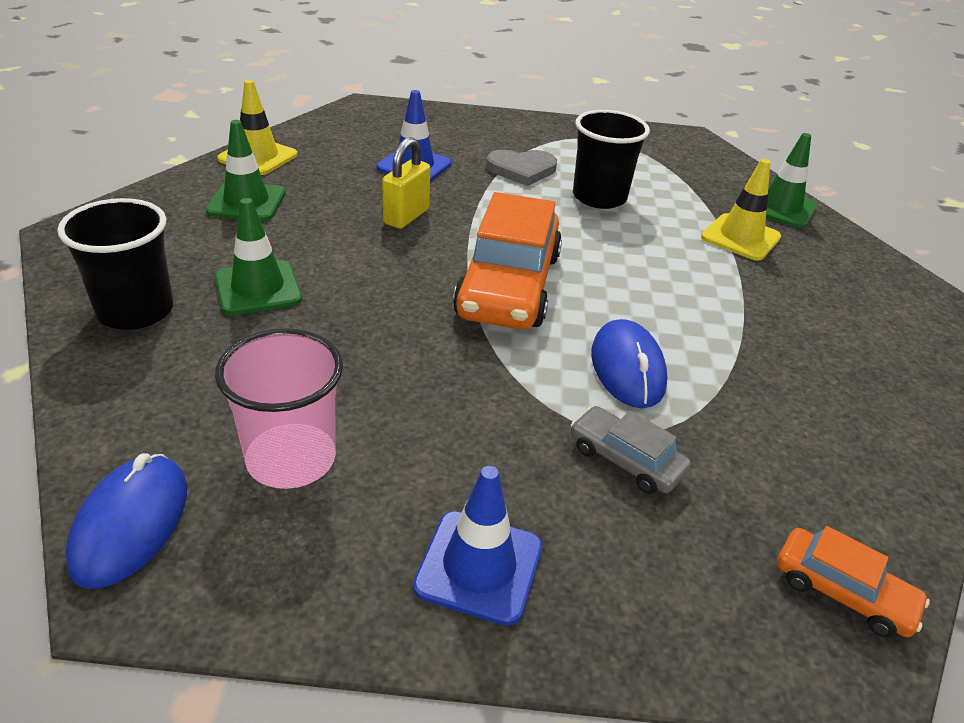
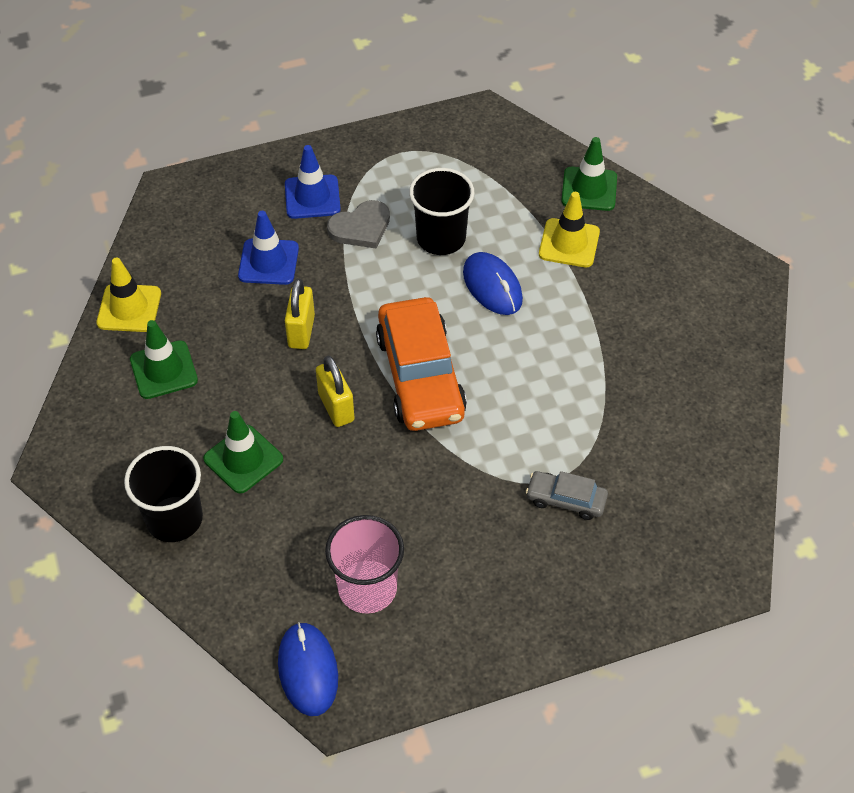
camera: 20 degrees left, 15 degrees up
blue traffic cone [413,466,542,626] -> blue traffic cone moved to [285,145,341,219]
blue mouse [591,319,667,408] -> blue mouse moved to [463,252,523,315]
orange car [777,526,930,638] -> none
none -> yellow padlock [316,356,355,427]

